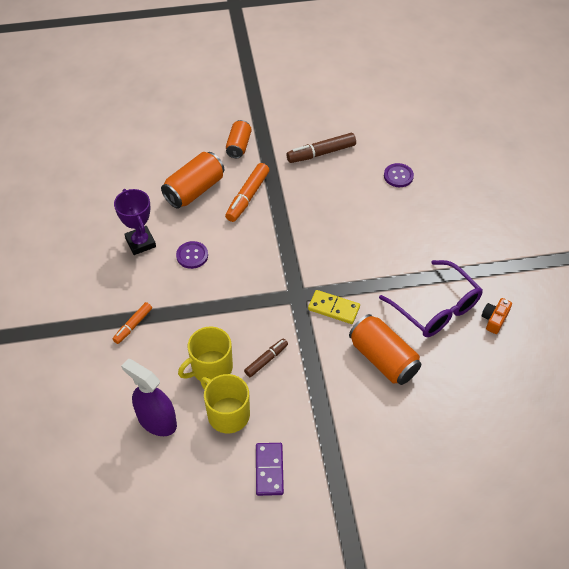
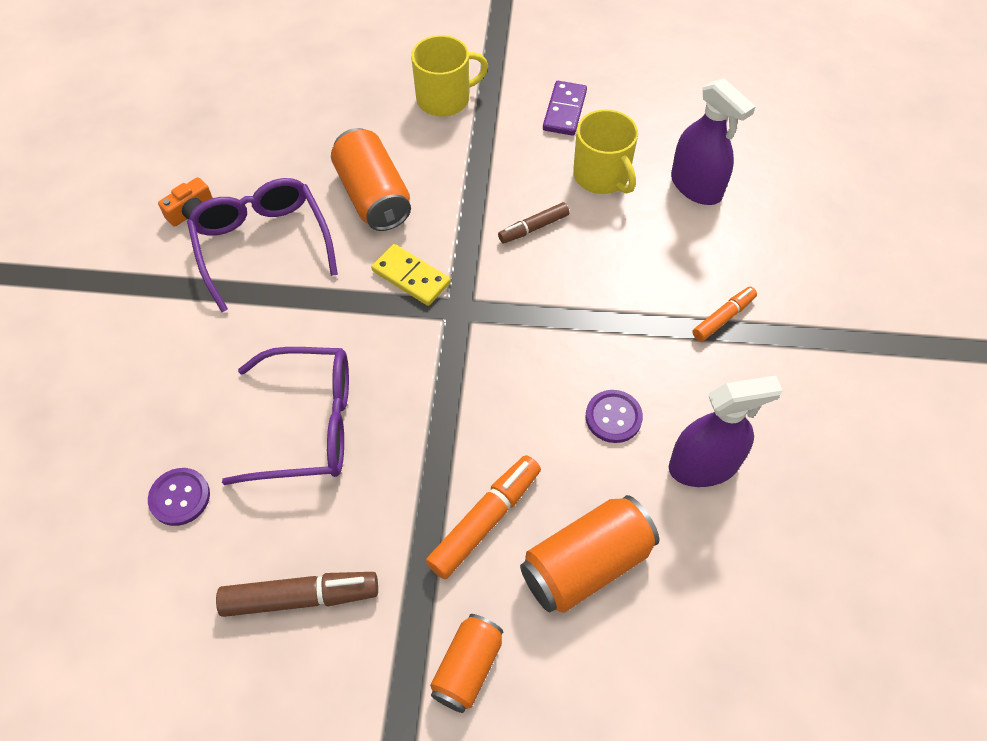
camera: 165 degrees left, 5 degrees up
purple trophy [114,189,156,255] -> purple spray bottle [669,375,783,487]
yellow mug [178,327,233,384] -> yellow mug moved to [411,35,488,116]
none -> purple glasses [222,347,349,485]

